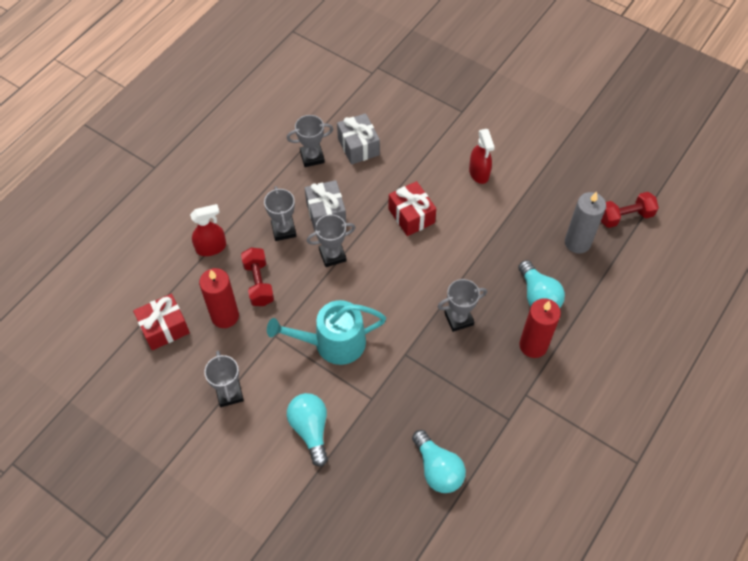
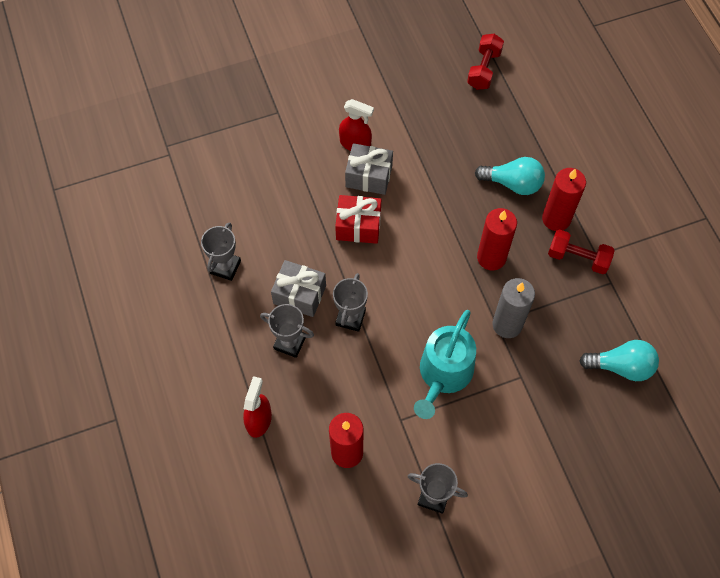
camera: 55 degrees left, 5 degrees up
red gift [133,294,190,350] -> none
red dumbbell [241,248,274,306] -> red dumbbell moved to [548,229,615,274]
turquoise light bulb [287,393,328,467] -> none
grey gift [337,113,380,165] -> grey gift moved to [345,143,393,195]
grey trophy [437,279,487,332] -> red candle [477,208,517,271]
grey candle [565,192,606,254] -> grey candle moved to [492,278,535,338]

